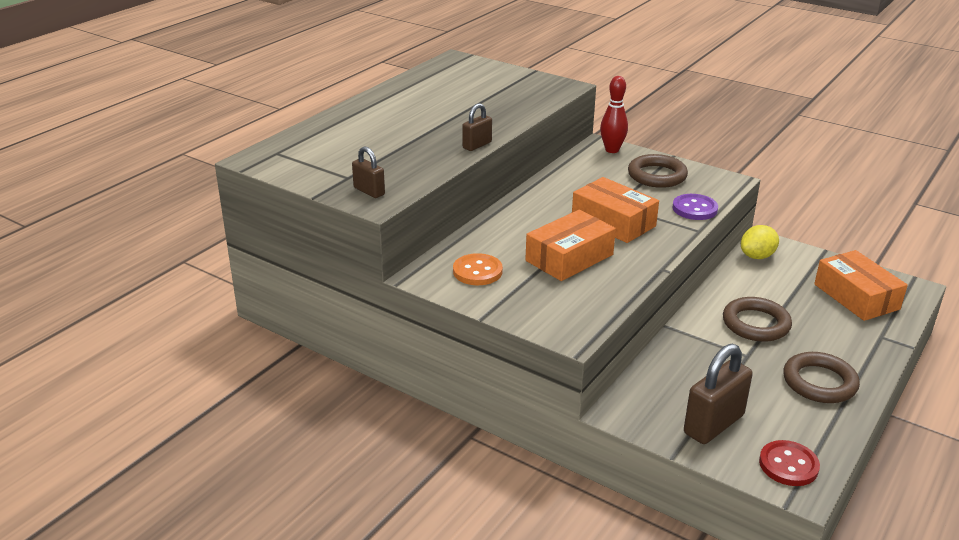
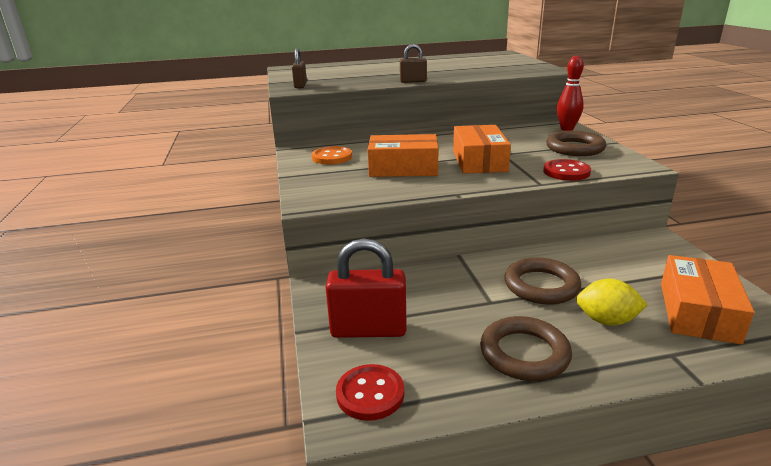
camera: 45 degrees right, 5 degrees down
purple button [672,194,718,220] -> red button [543,159,591,181]
brown padlock [684,344,753,444] -> red padlock [326,238,407,338]
yellow lemon [741,225,779,259] -> yellow lemon moved to [576,279,648,326]

